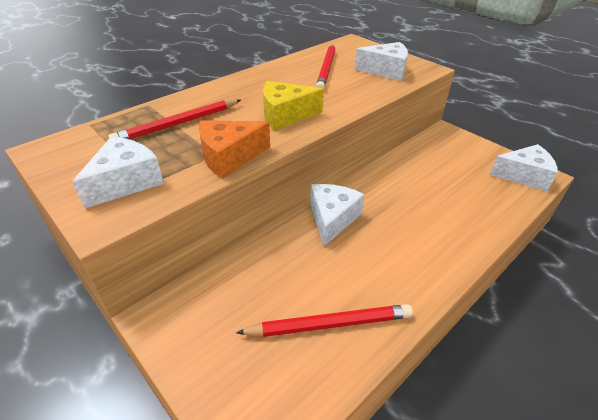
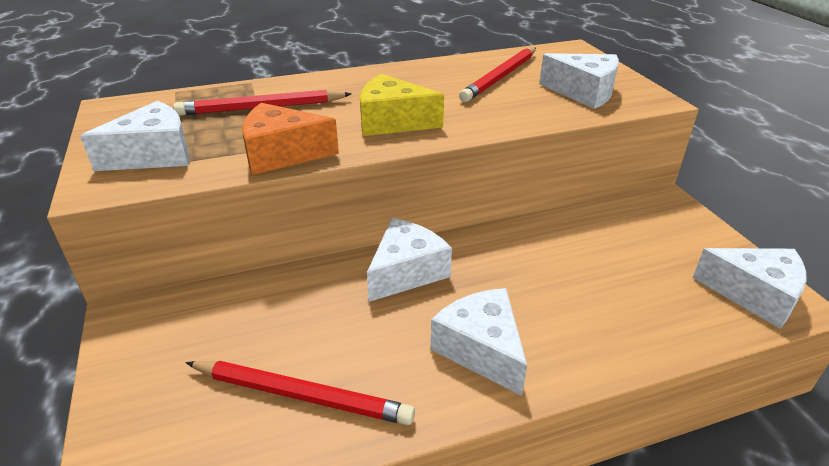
camera: 25 degrees right, 5 degrees down
none -> white cheese [430,288,527,396]

